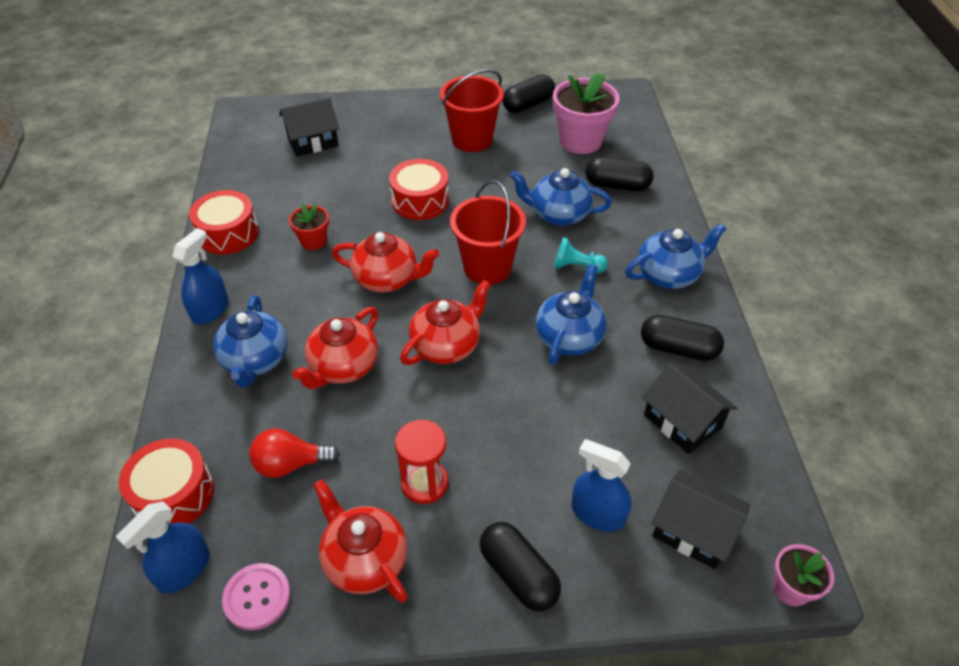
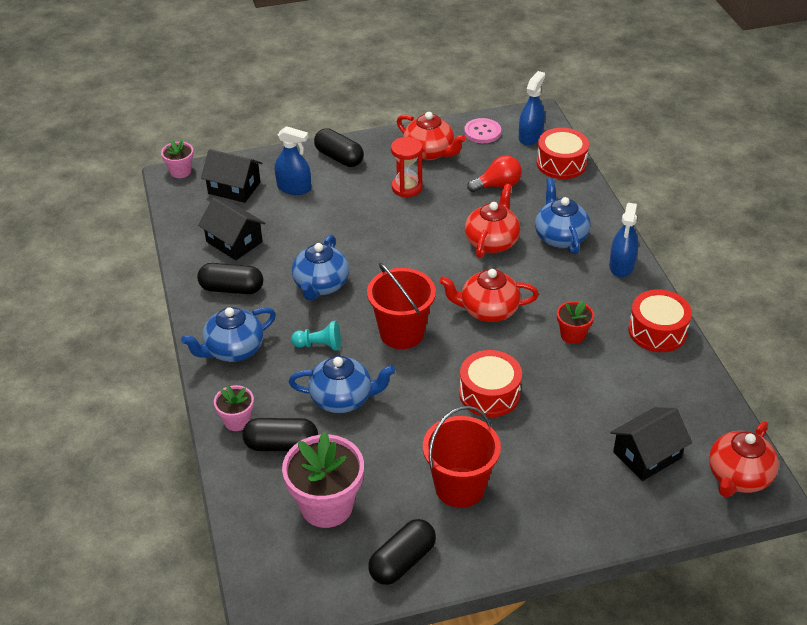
camera: 170 degrees right, 5 degrees down
red teapot [400,280,491,365] -> red teapot moved to [709,421,779,497]
none -> pink flower pot [214,385,254,431]

